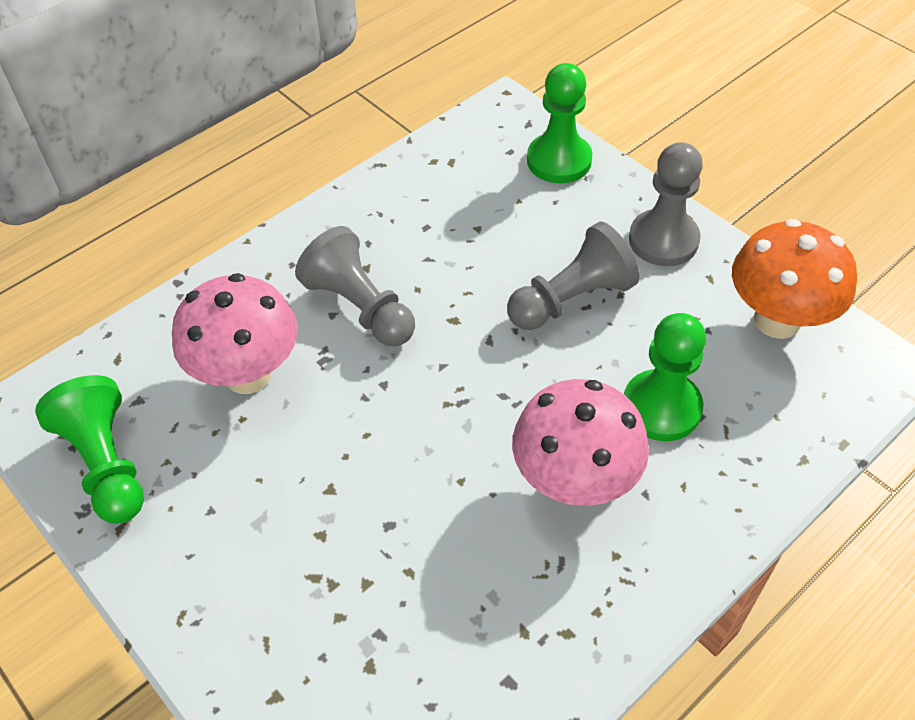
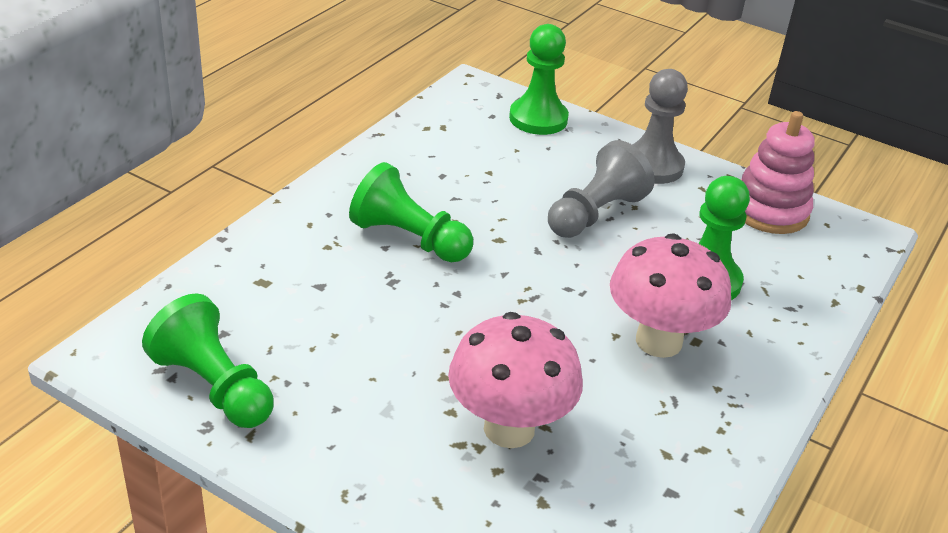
camera: 20 degrees left, 15 degrees down
pink mushroom [172,273,297,394] -> pink mushroom moved to [448,312,583,448]
grey pawn [295,226,415,346] -> green pawn [349,162,473,262]
orange mushroom [732,219,857,339] -> pink stacking toy [740,111,815,234]

